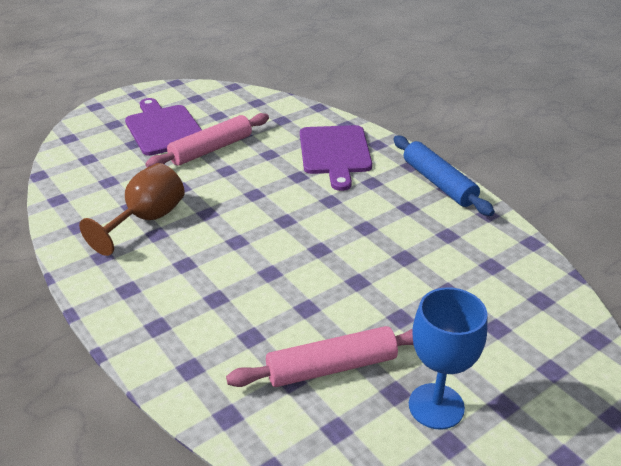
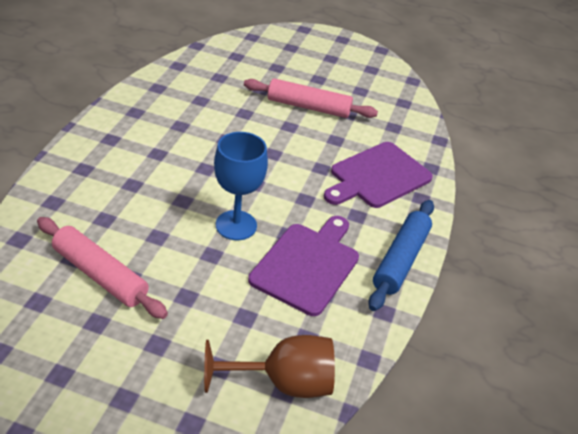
camera: 50 degrees right, 5 degrees up
brown goblet [79,163,185,256] -> brown goblet moved to [204,335,335,398]
purple cutting board [125,98,202,156] -> purple cutting board moved to [248,216,359,316]
blue goblet [409,287,487,429] -> blue goblet moved to [214,132,268,240]

